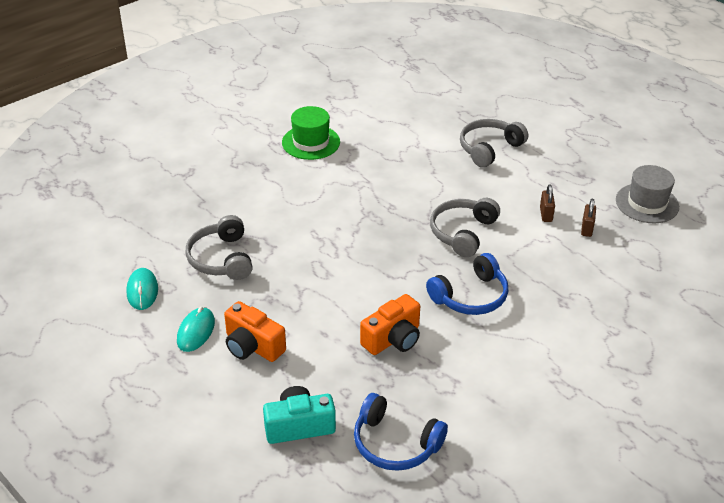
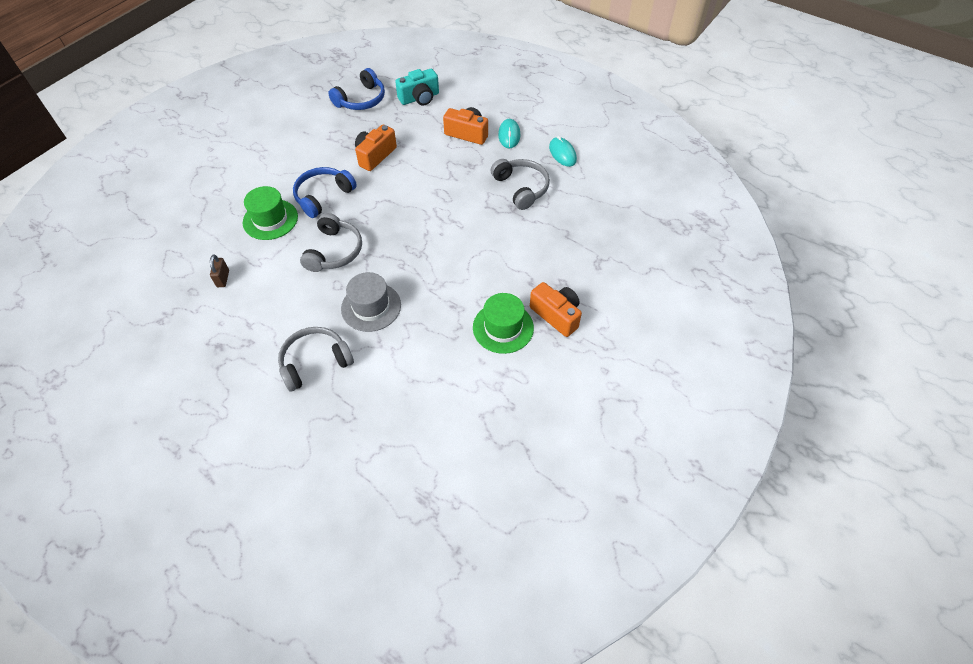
camera: 165 degrees right, 15 degrees up
blue headphones [354,393,448,471] -> blue headphones turned 120 degrees clockwise [328,68,385,110]
grey headphones [460,119,528,168] -> grey headphones turned 150 degrees counterclockwise [278,327,354,392]
brown padlock [540,185,555,222] -> none
grey hat [616,165,679,223] -> grey hat moved to [341,272,401,332]
none -> green hat [243,186,298,240]
none -> orange camera [530,282,582,337]

